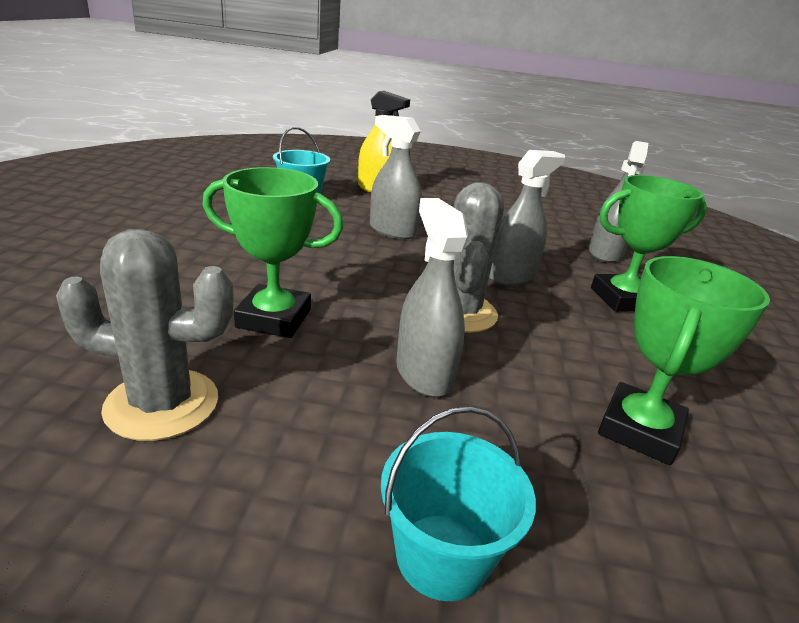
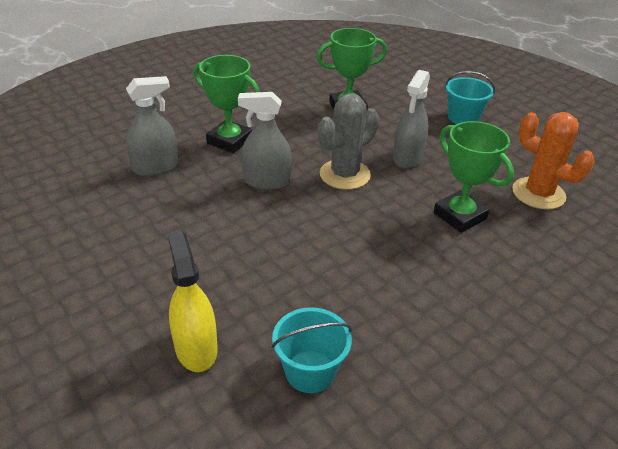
camera: 135 degrees left, 10 degrees up
grey cactus [56,229,234,441] -> orange cactus [512,112,595,210]
grey spray bottle [370,115,422,239] -> none

